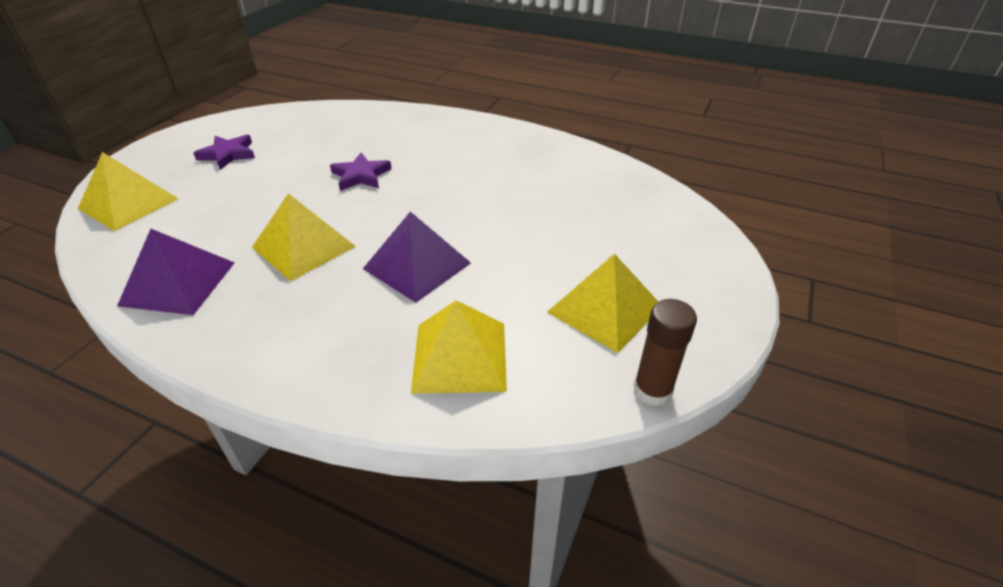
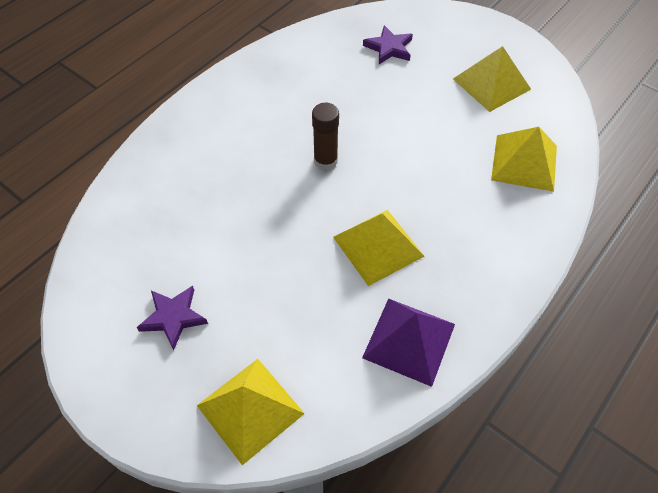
camera: 75 degrees left, 15 degrees up
purple star [330,153,392,191] -> purple star moved to [363,25,413,64]
purple pyramid [363,212,471,303] -> none
brown glue stick [634,299,697,407] -> brown glue stick moved to [312,103,339,170]

